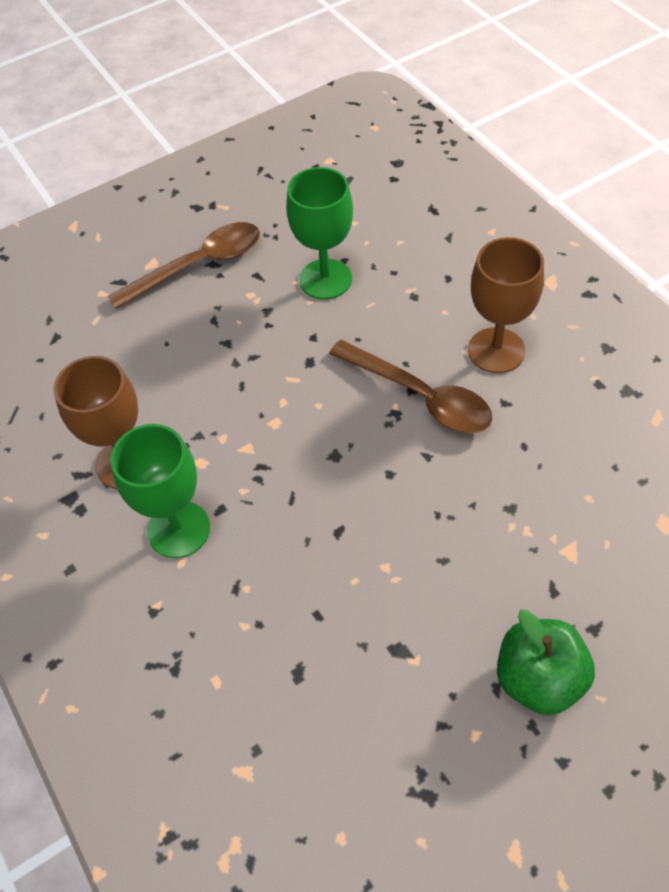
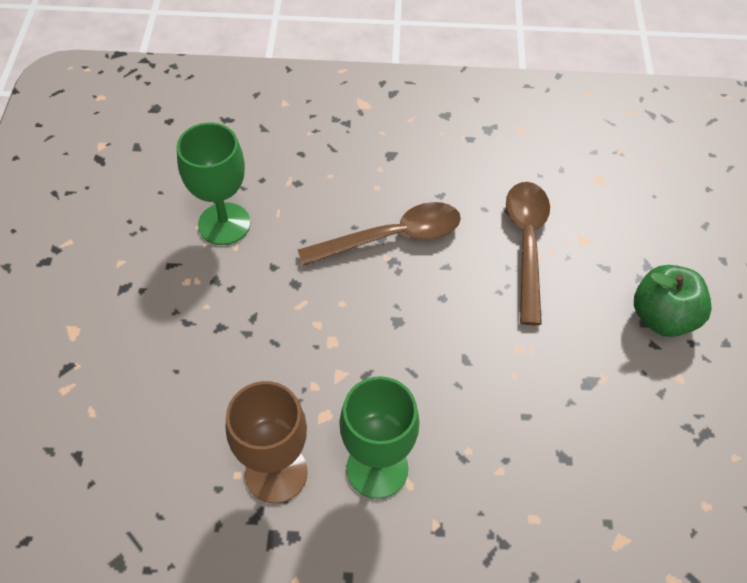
camera: 60 degrees left, 0 degrees up
brown spoon [108,222,260,309] -> brown spoon moved to [506,182,550,325]
brown goblet [468,237,544,373] -> none

